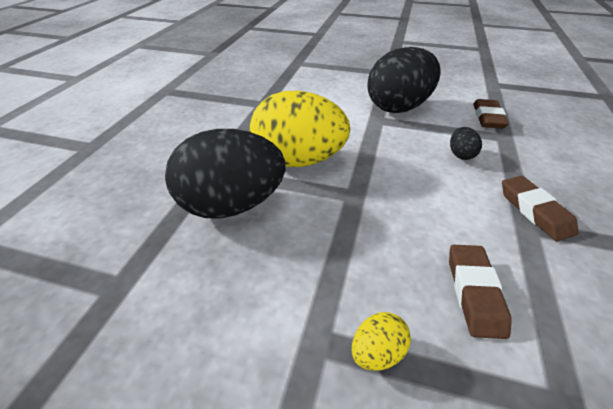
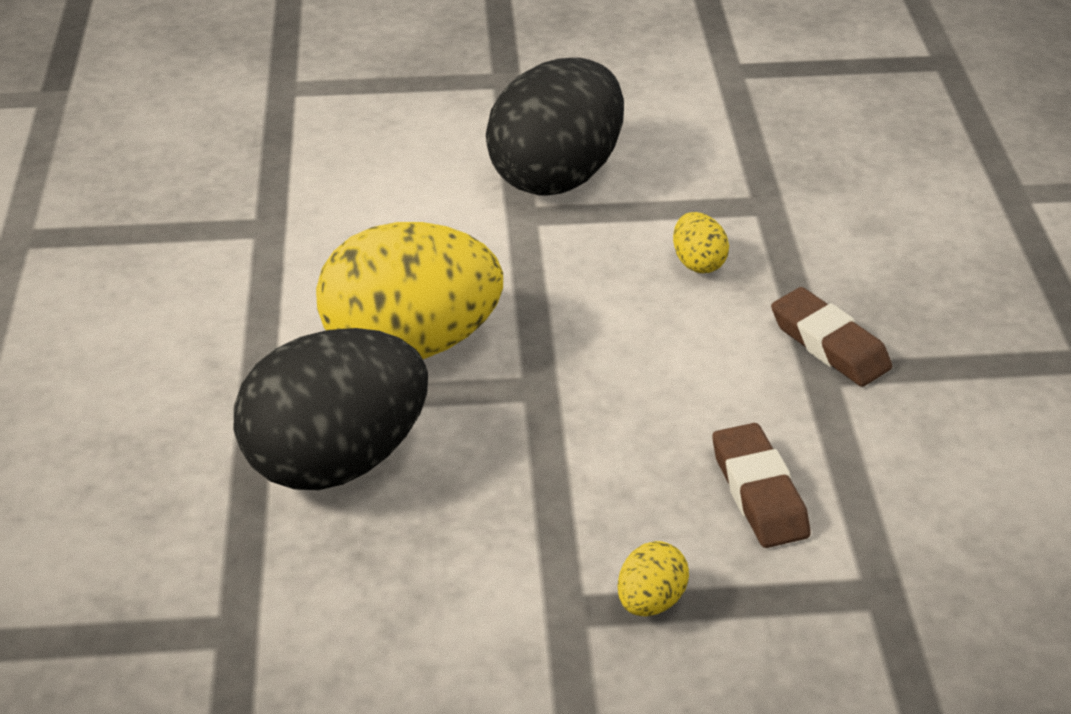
camera: 20 degrees left, 0 degrees up
black egg [450,127,482,160] -> yellow egg [673,212,729,273]
brown eraser [473,99,509,129] -> none

